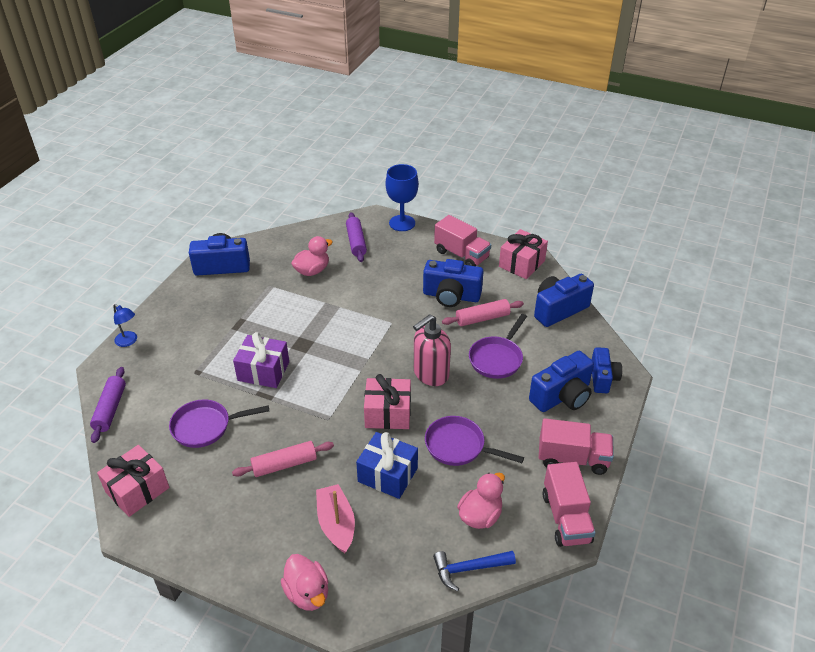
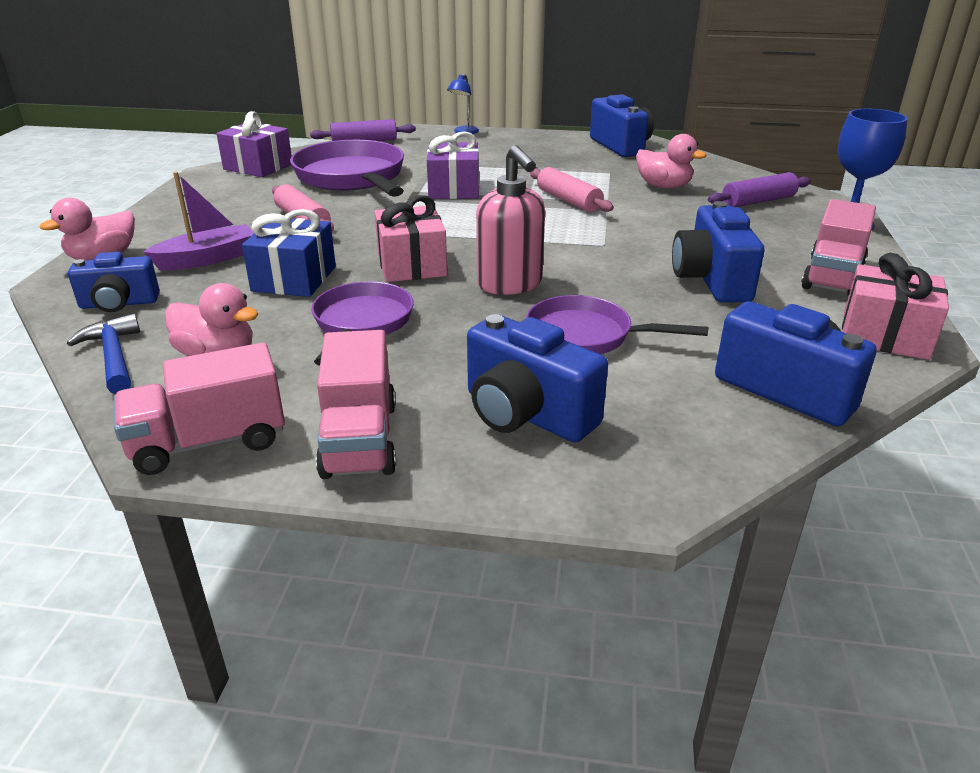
camera: 75 degrees right, 10 degrees down
pink gift [97,445,169,517] -> purple gift [216,111,292,177]
purple pan [169,399,269,448] -> purple pan [290,140,404,197], size x1.62
pink boat [316,484,355,553] -> purple boat [143,172,254,270]
pink soap dispenser [413,314,451,386] -> pink soap dispenser turned 150 degrees counterclockwise [476,145,545,295]
pink rolling pin [442,299,524,326] -> pink rolling pin moved to [530,167,614,212]
blue camera [592,347,622,393] -> blue camera moved to [68,252,160,312]

